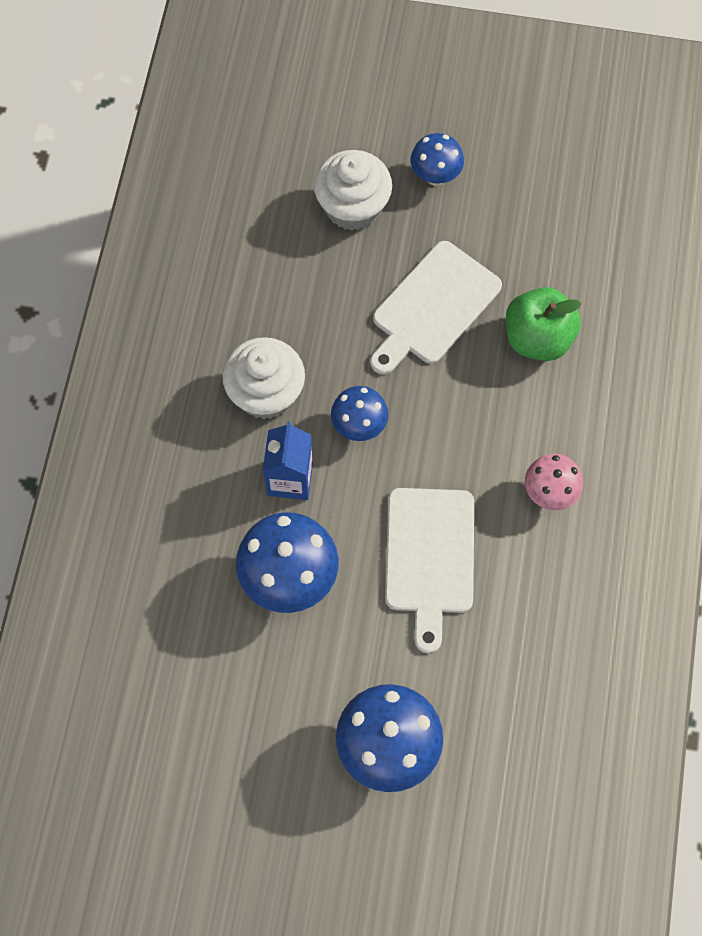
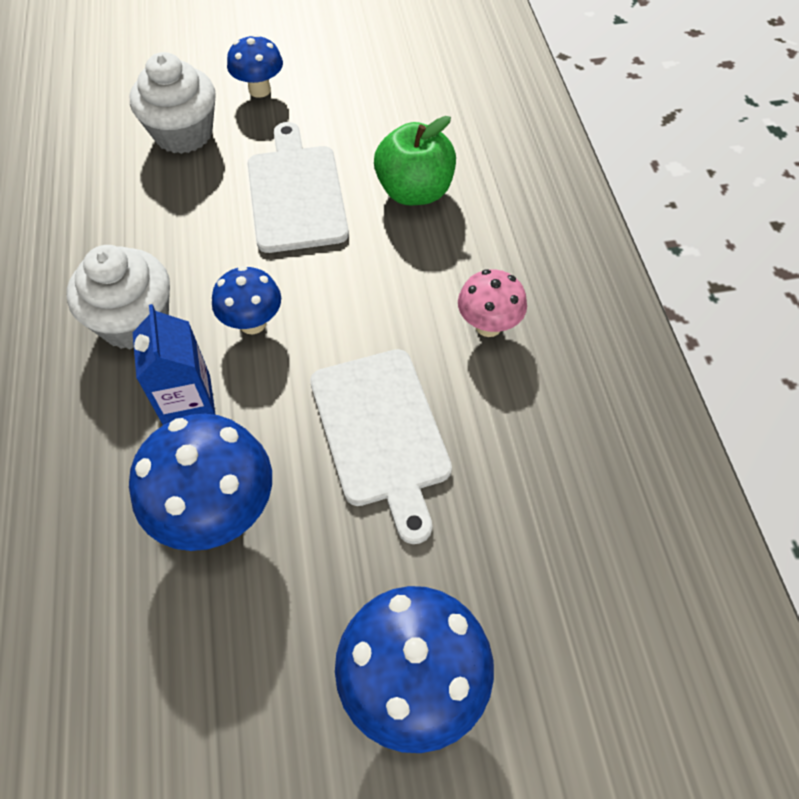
camera: 20 degrees left, 10 degrees down
white cutting board [370,241,502,375] -> white cutting board turned 150 degrees clockwise [247,122,349,253]

